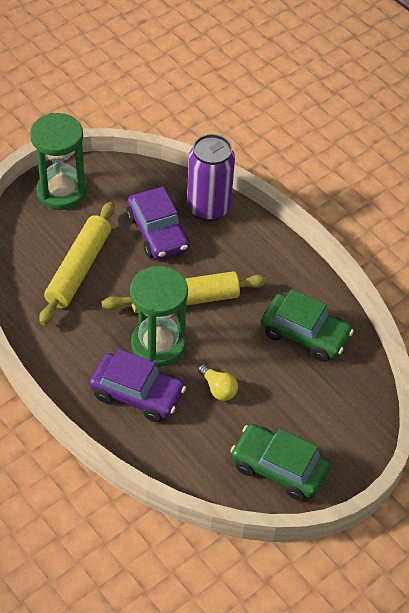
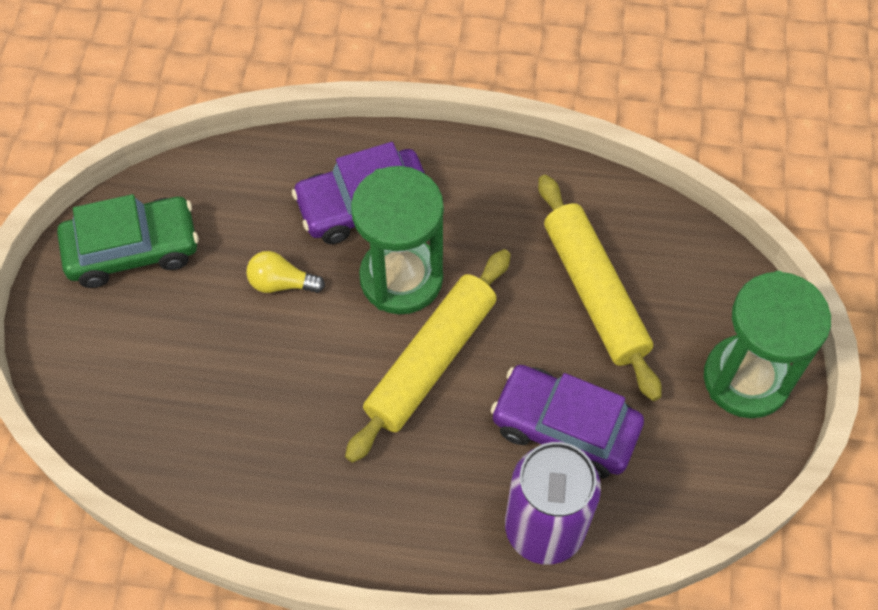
camera: 140 degrees right, 10 degrees up
green car [261,289,354,362] -> none

